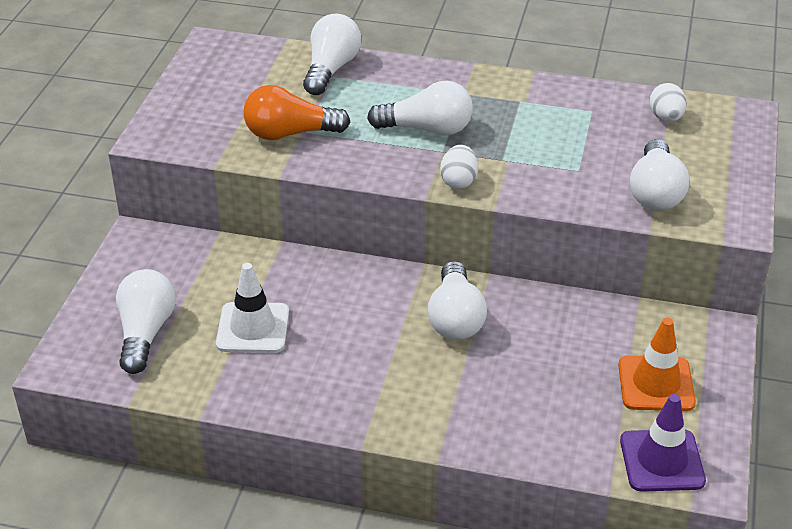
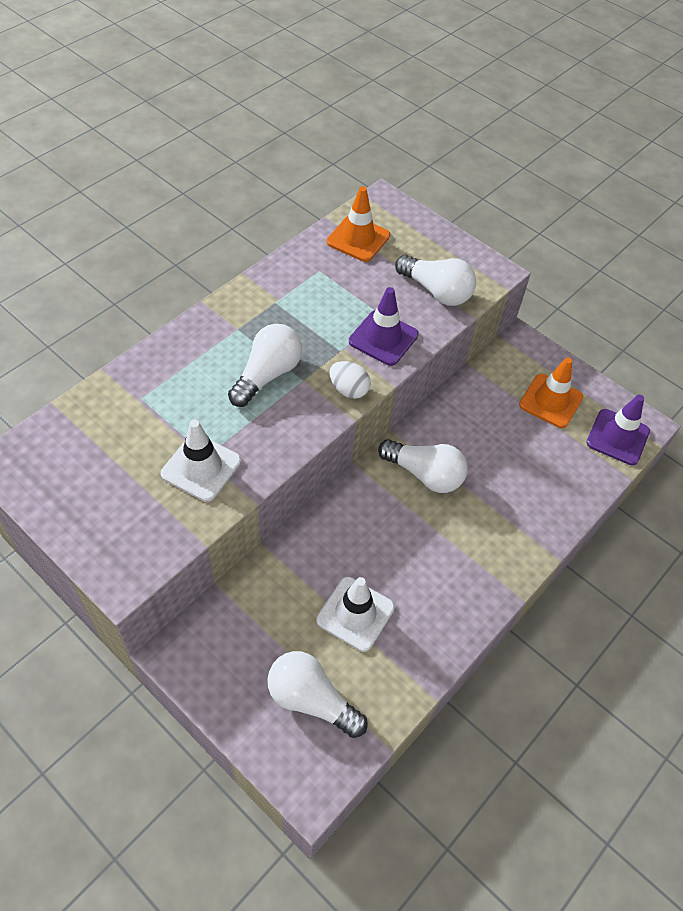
camera: 65 degrees left, 15 degrees up
orange light bulb [244,85,350,140] -> white traffic cone [161,420,241,502]
white light bulb [303,13,361,95] -> none
white egg [650,83,687,122] -> orange traffic cone [327,186,390,262]
none -> purple traffic cone [349,287,419,366]

